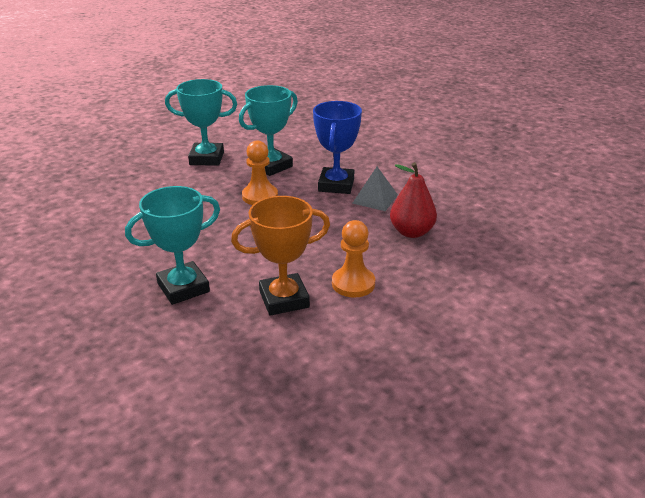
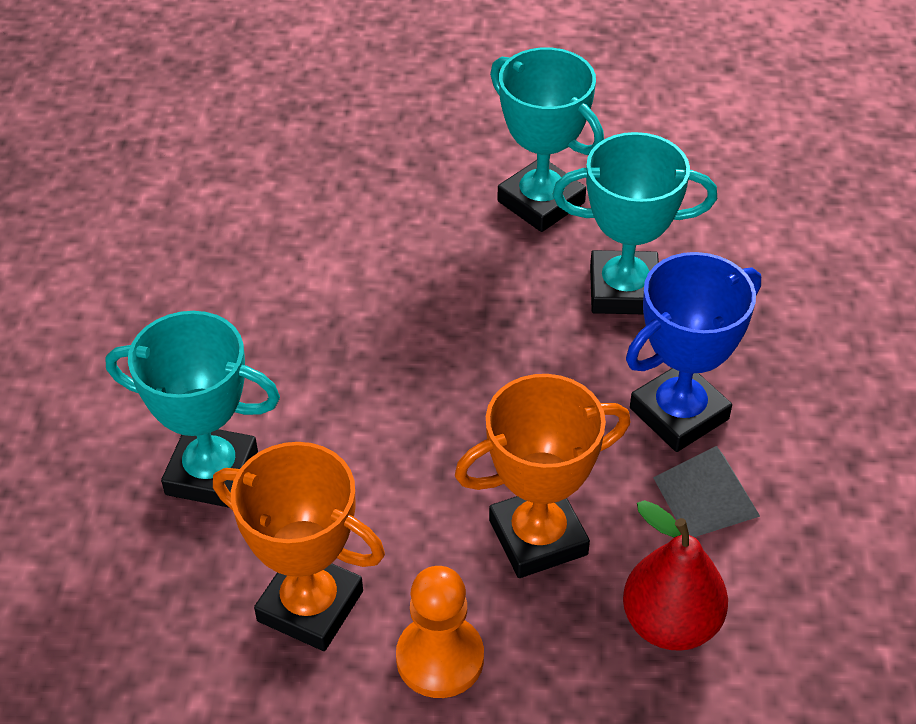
camera: 45 degrees right, 15 degrees up
orange pawn [242,140,278,205] -> none
none -> orange trophy [455,374,630,578]

